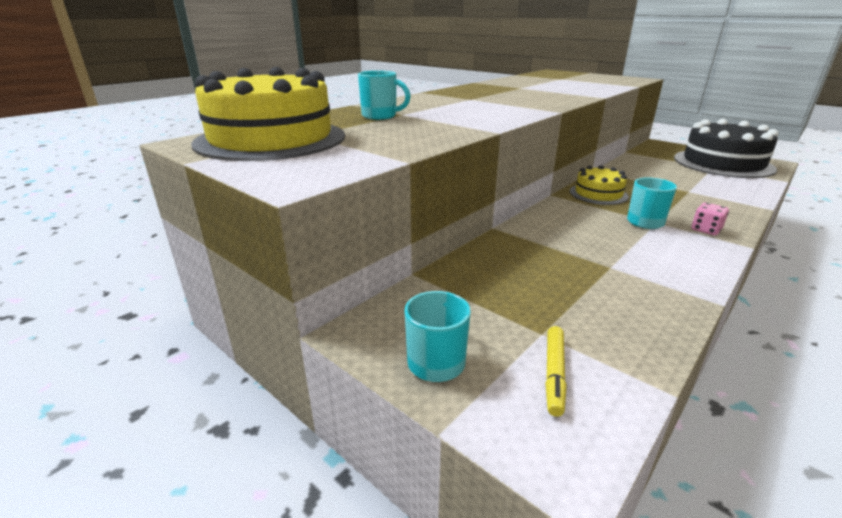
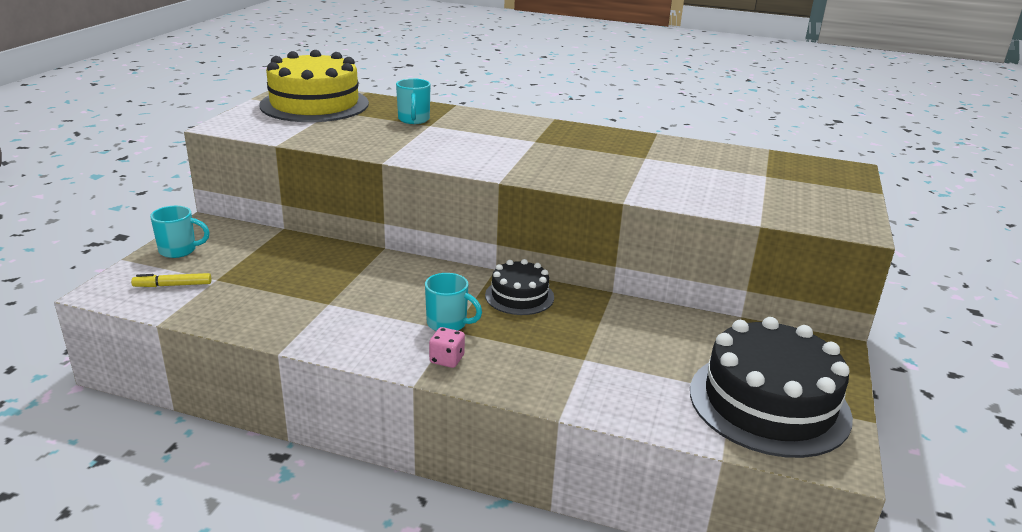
camera: 65 degrees right, 0 degrees up
yellow cake [570,165,629,205] -> black cake [485,259,554,315]

